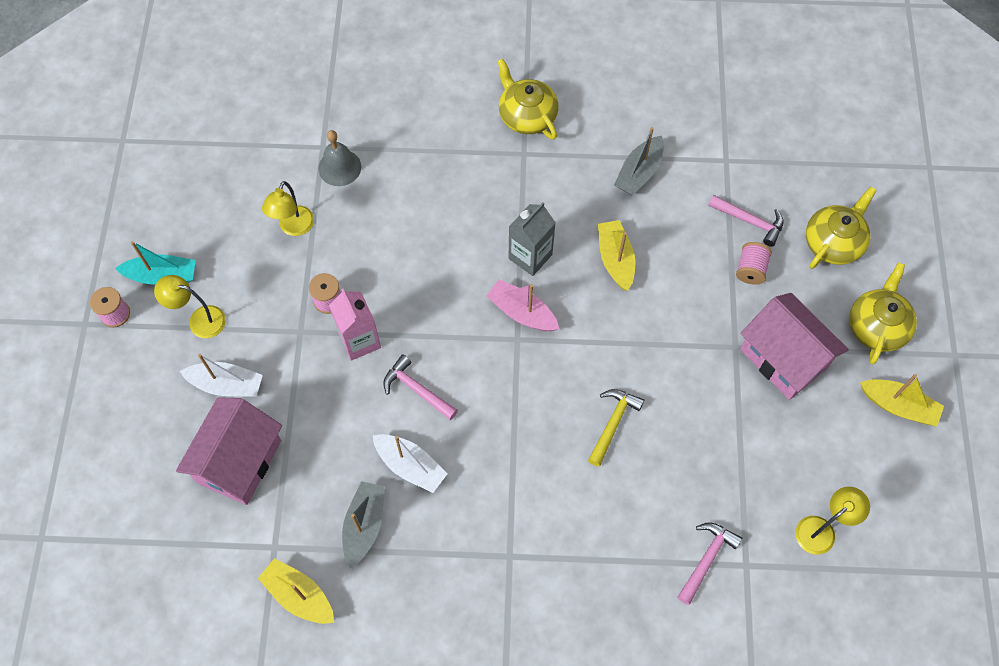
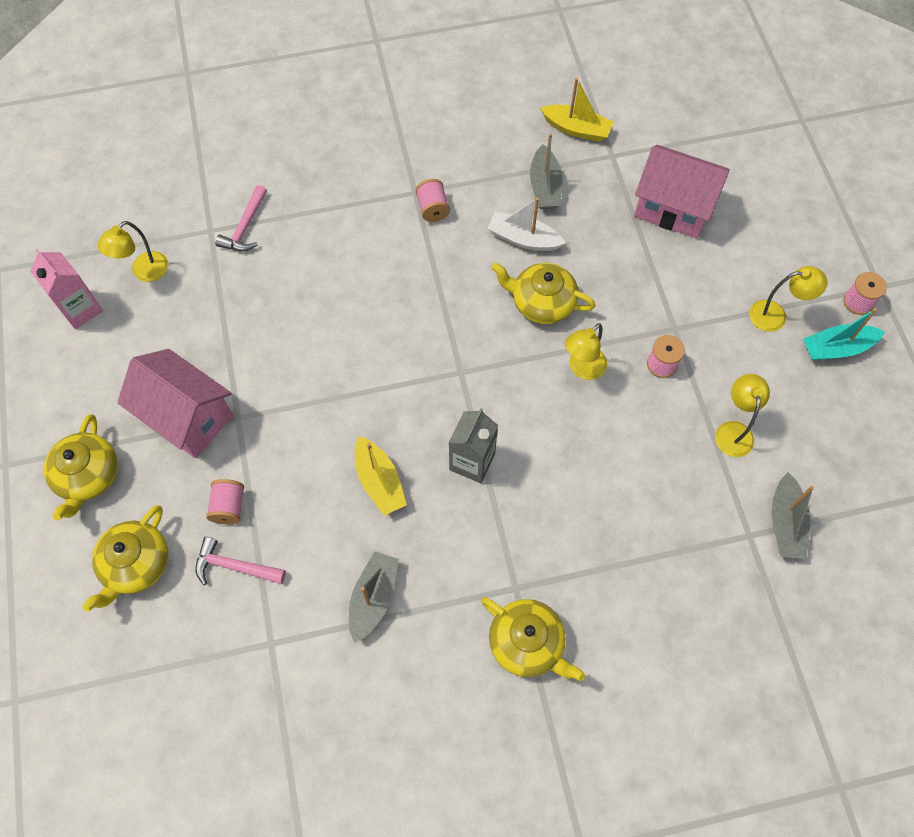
camera: 165 degrees right, 0 degrees up
pink house [176,397,282,505] -> pink house turned 75 degrees counterclockwise [634,145,729,239]
white boat [180,354,263,397] -> none
grey bell [318,130,361,186] -> none
pink carton [329,289,381,361] -> pink carton moved to [30,249,103,329]
pink hammer [383,354,458,420] -> yellow teapot [491,263,596,324]
pink boat [486,280,559,331] -> none
yellow hammer [588,389,644,467] -> none
yellow boat [860,374,944,426] -> none
none -> pink spool [415,179,450,222]
none -> yellow lamp [565,323,607,380]
none -> grey boat [772,472,814,559]

